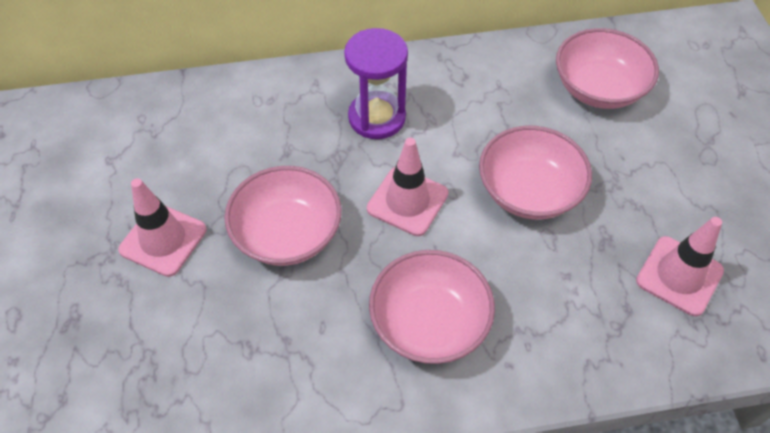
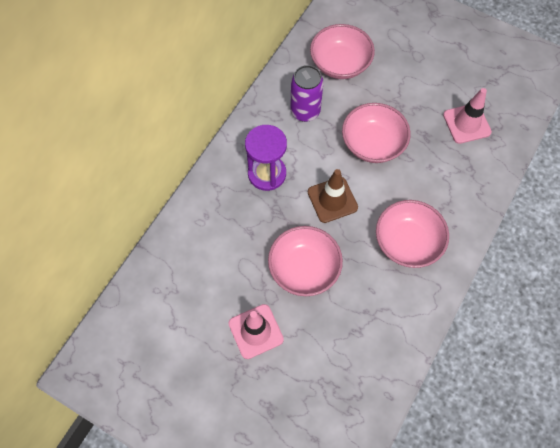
camera: 50 degrees left, 10 degrees up
pink traffic cone [367,138,448,236] -> brown traffic cone [308,169,358,223]
none -> purple can [290,65,324,122]

